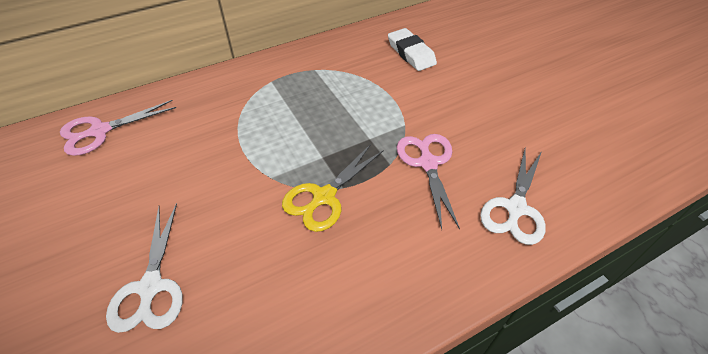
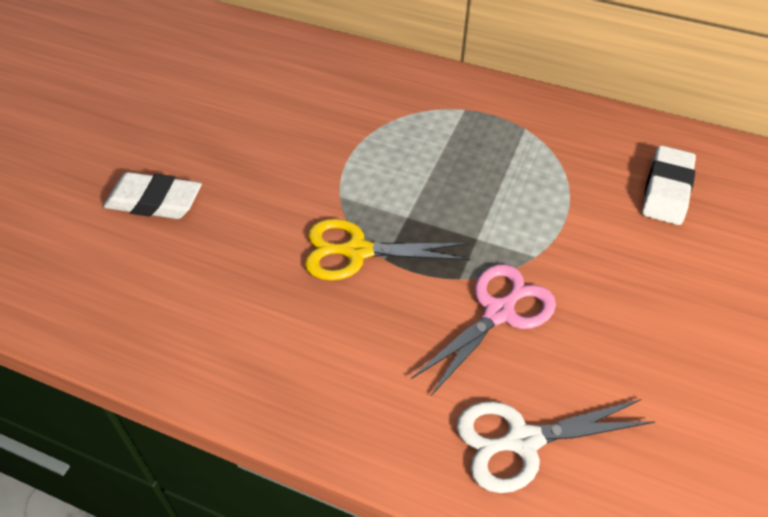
camera: 50 degrees right, 0 degrees up
pink scissors [60,100,176,156] -> none
white scissors [106,203,183,333] -> white eraser [103,172,202,219]

